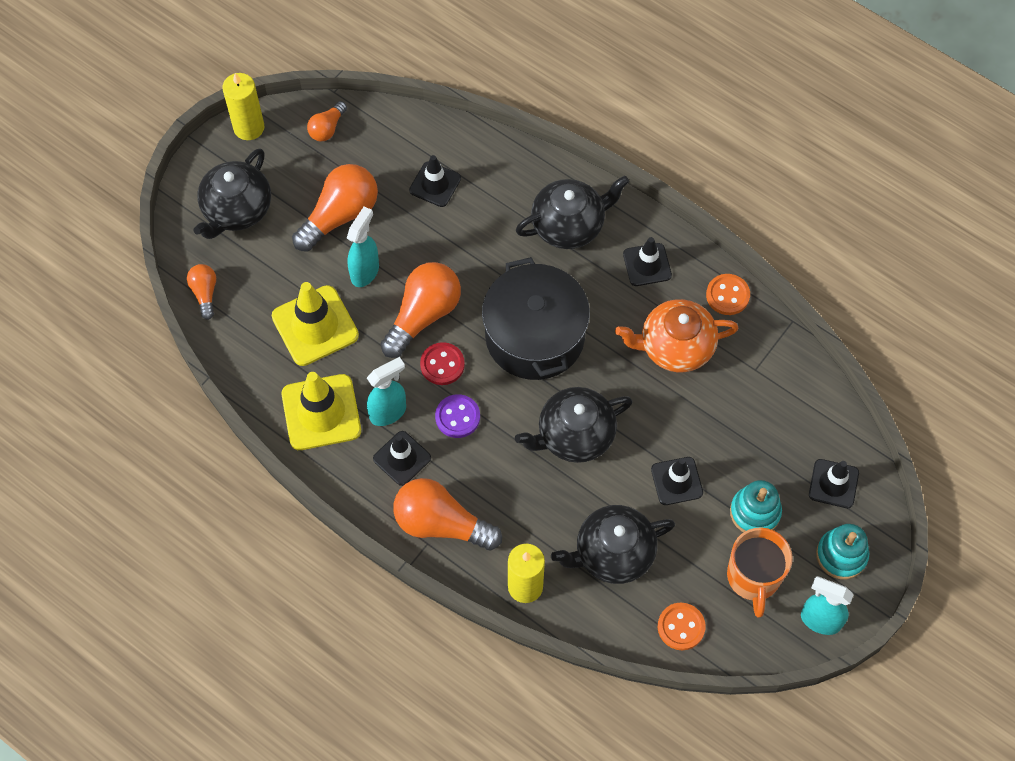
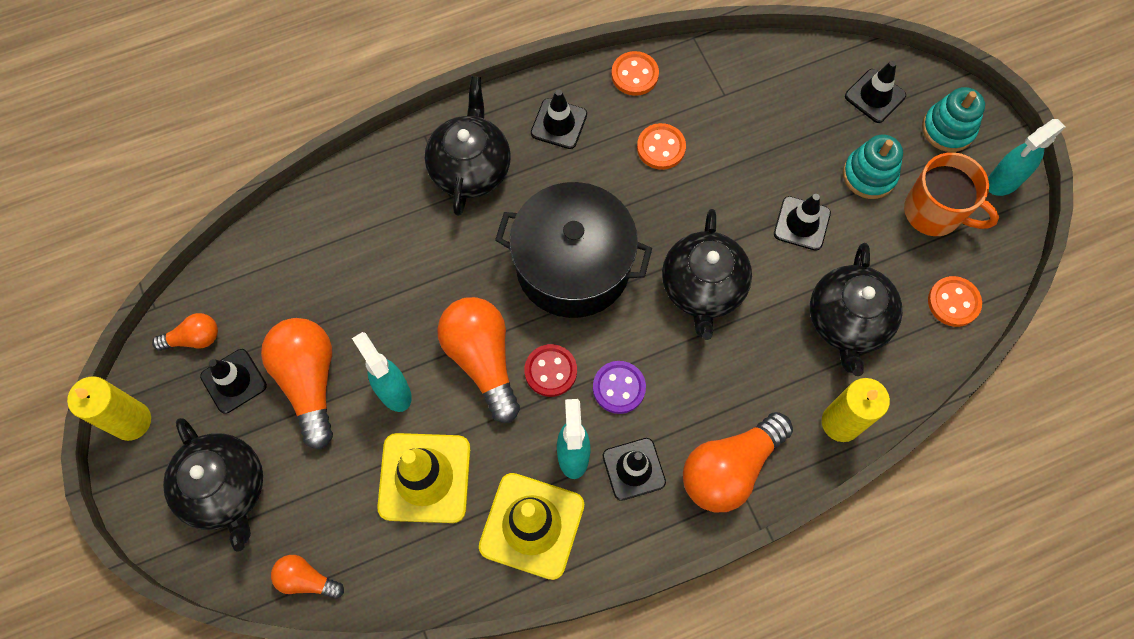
camera: 60 degrees left, 5 degrees up
orange light bulb [307,101,347,141] -> orange light bulb turned 75 degrees counterclockwise [152,313,218,351]
black traffic cone [409,155,461,207] -> black traffic cone moved to [200,349,267,414]
orange teapot [615,299,739,372] -> orange button [637,123,686,170]

